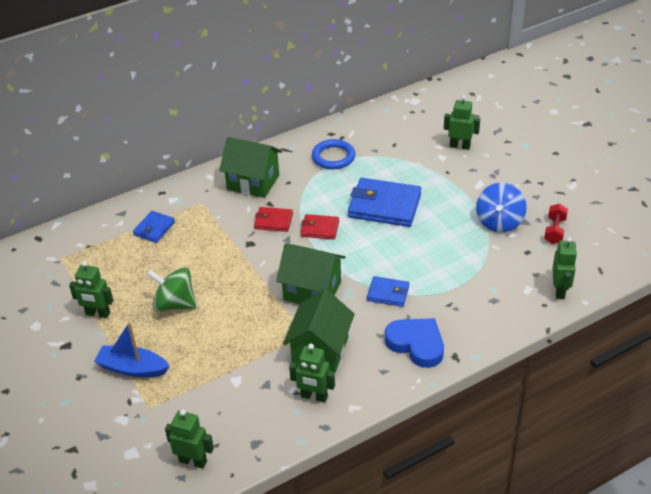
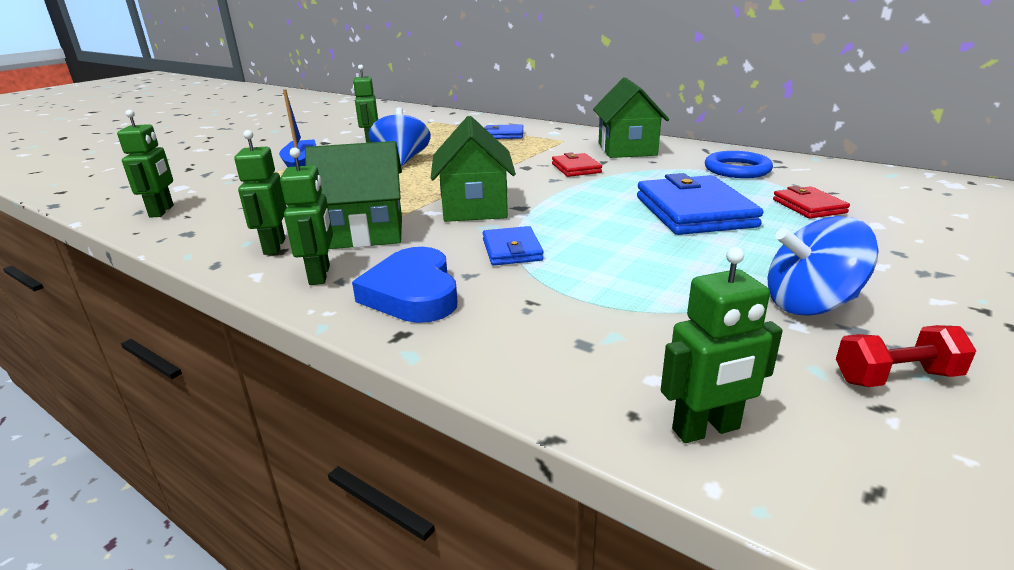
camera: 65 degrees right, 15 degrees down
green spinning top [147,267,196,312] -> blue spinning top [369,107,431,166]
red wallet [300,214,339,240] -> red wallet moved to [773,186,850,218]
blue heart [385,318,444,368] -> blue heart turned 150 degrees clockwise [352,247,458,323]
green robot [444,95,480,150] -> green robot moved to [280,147,333,285]

